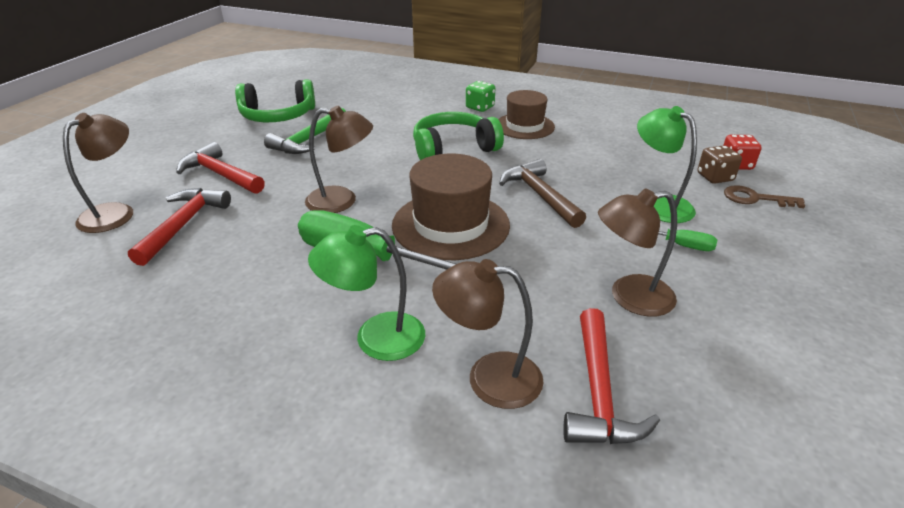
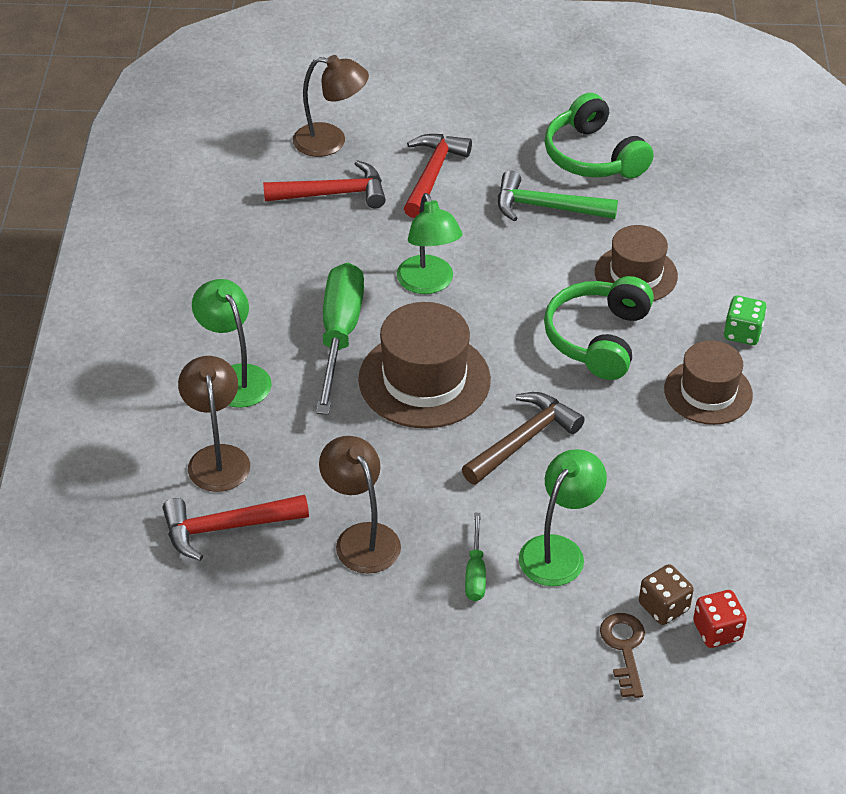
camera: 70 degrees right, 10 degrees up
brown lamp [305,106,373,213] -> green lamp [397,193,463,294]
green headphones [413,112,504,160] -> green headphones turned 120 degrees counterclockwise [544,276,654,380]
none -> brown hat [595,225,678,301]

